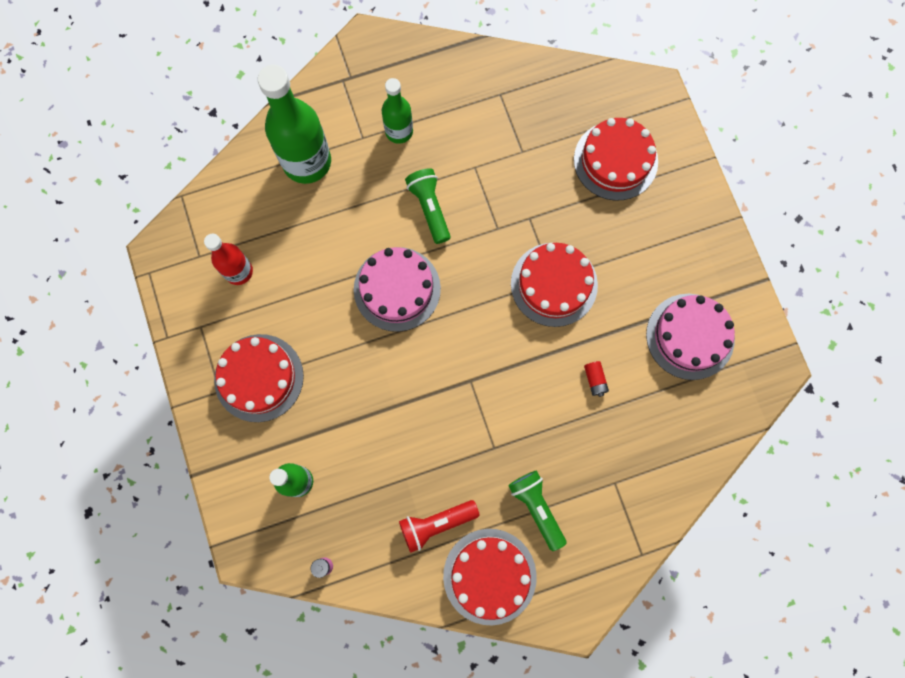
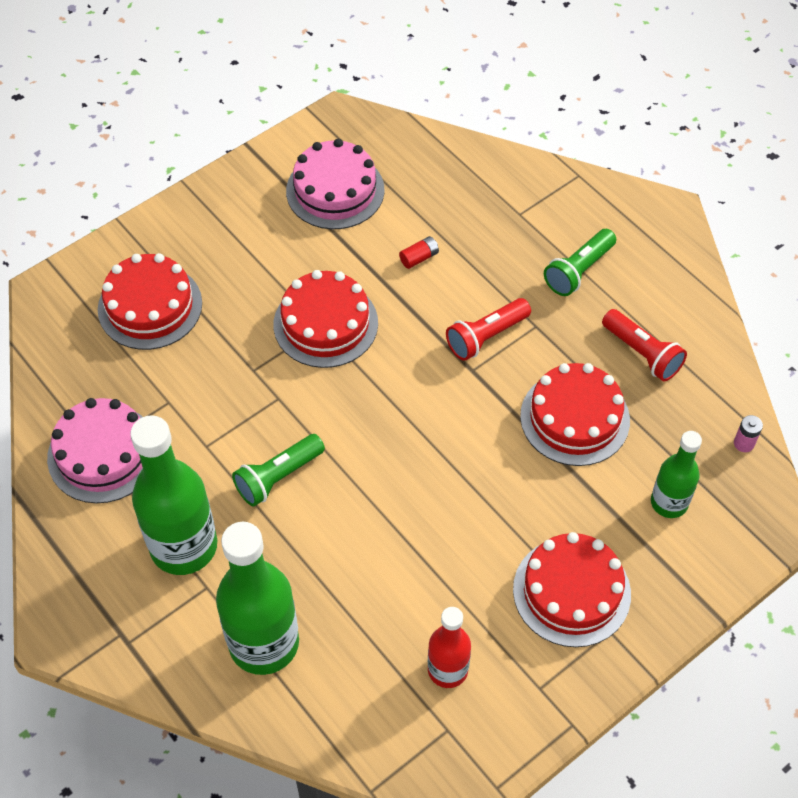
camera: 110 degrees left, 20 degrees down
pink cake [354,247,441,332] -> pink cake moved to [47,398,143,503]
green bottle [382,78,413,144] -> green bottle [130,415,217,575], size x1.76
red cake [443,529,537,625] -> red cake moved to [520,363,630,466]
none -> red flashlight [446,298,531,361]

